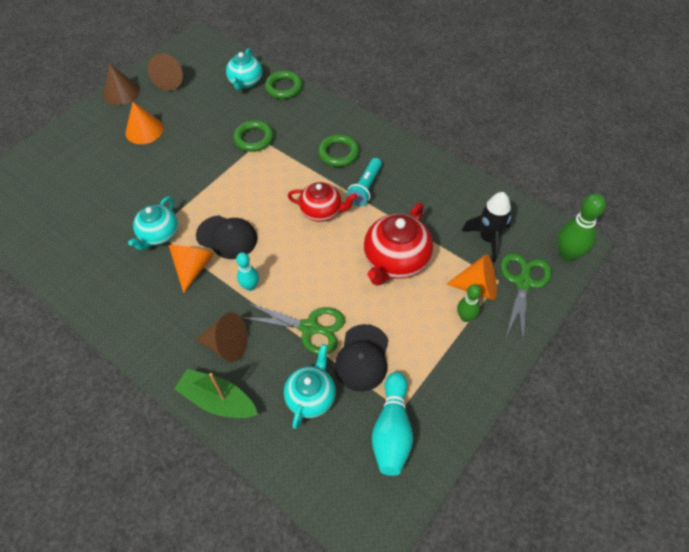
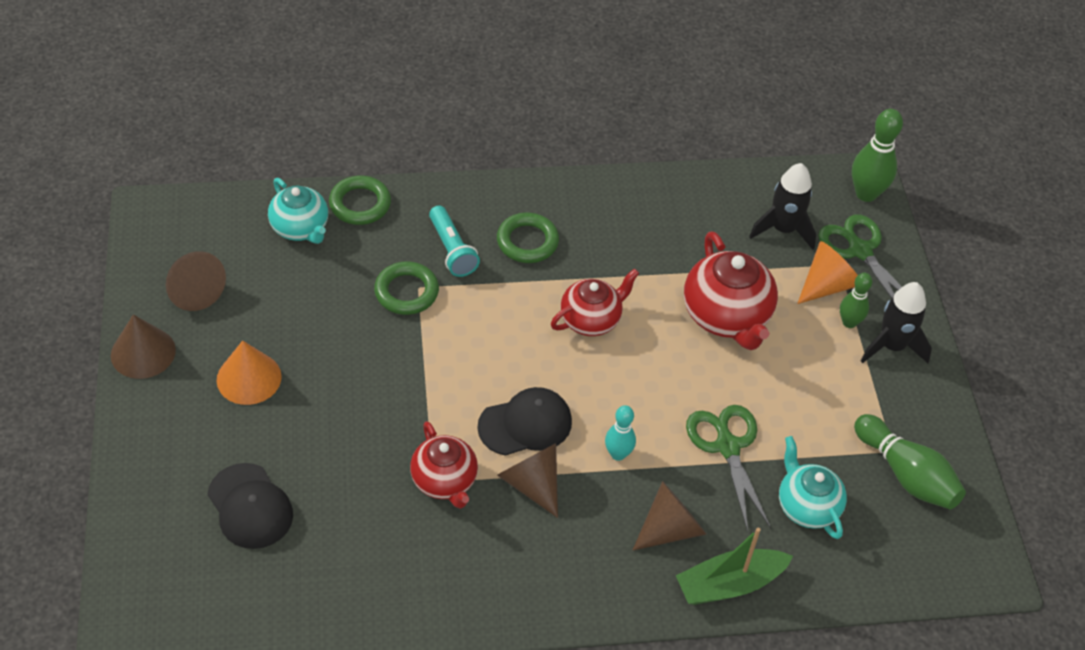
camera: 50 degrees left, 5 degrees down
turquoise teapot [128,196,178,250] -> red teapot [410,421,478,509]
orange cone [169,245,214,293] -> brown cone [497,443,558,518]
green scissors [241,302,345,354] -> green scissors turned 75 degrees counterclockwise [686,405,771,532]
black cap [335,324,389,392] -> black cap moved to [208,463,293,549]
turquoise flashlight [346,158,382,206] -> turquoise flashlight moved to [429,206,480,277]
turquoise bowling pin [372,372,413,476] -> green bowling pin [854,414,966,509]
none -> black rocket [861,282,932,363]

